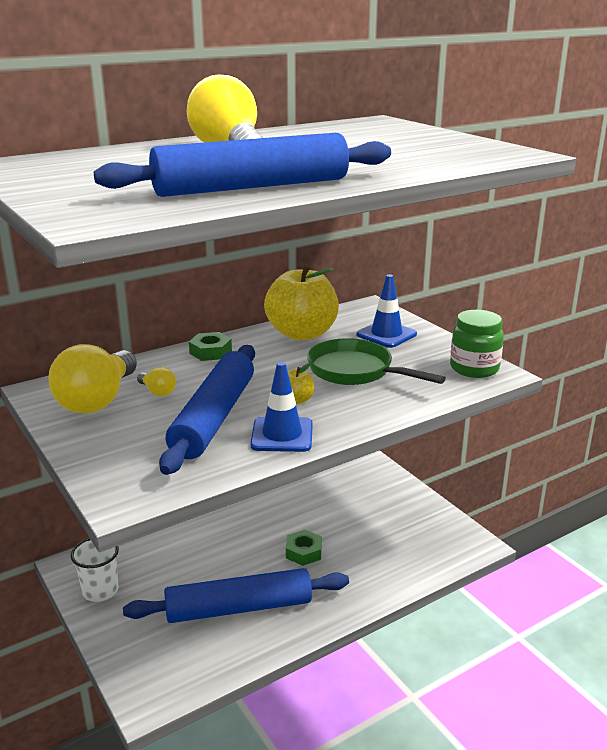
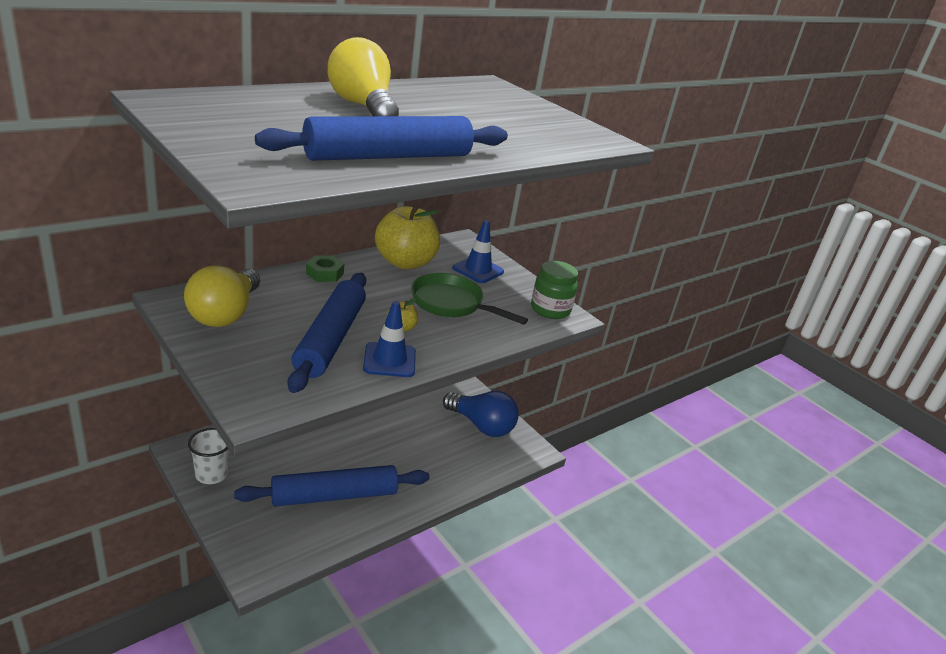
camera: 10 degrees left, 5 degrees up
yellow light bulb [137,367,176,396] -> none
green nut [286,530,322,566] -> none
none -> blue light bulb [443,391,519,437]

